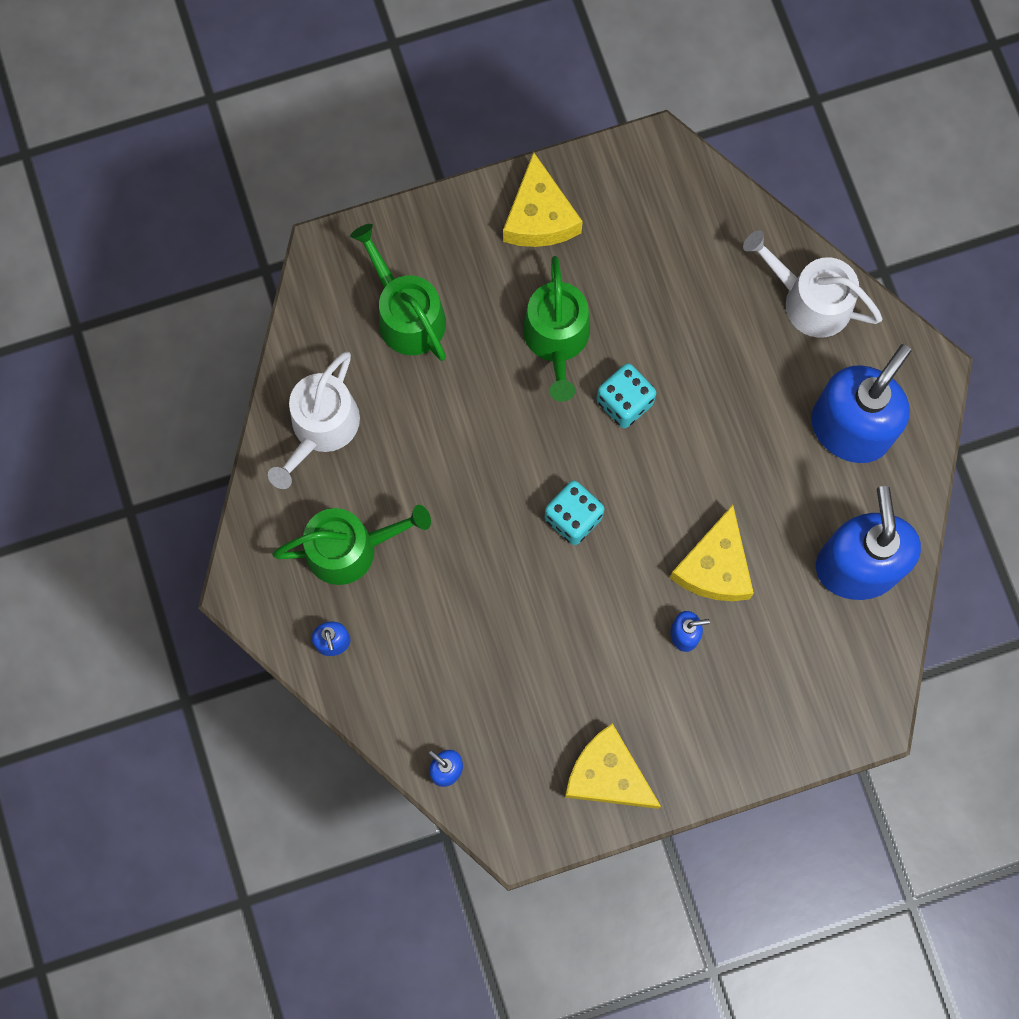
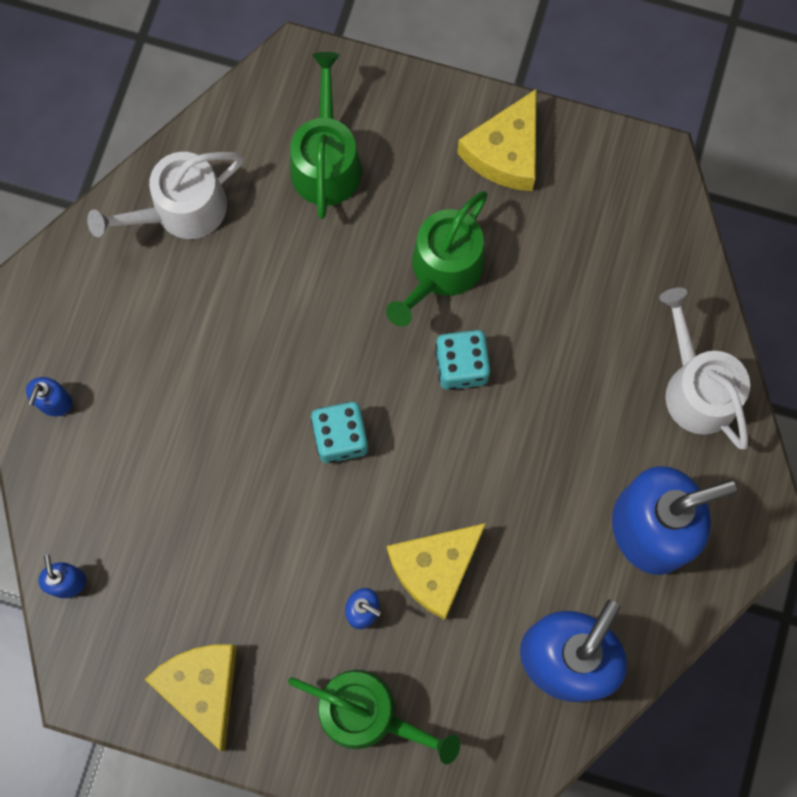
camera: 35 degrees right, 0 degrees up
green watering can [272,505,431,585] -> green watering can moved to [288,670,460,764]

